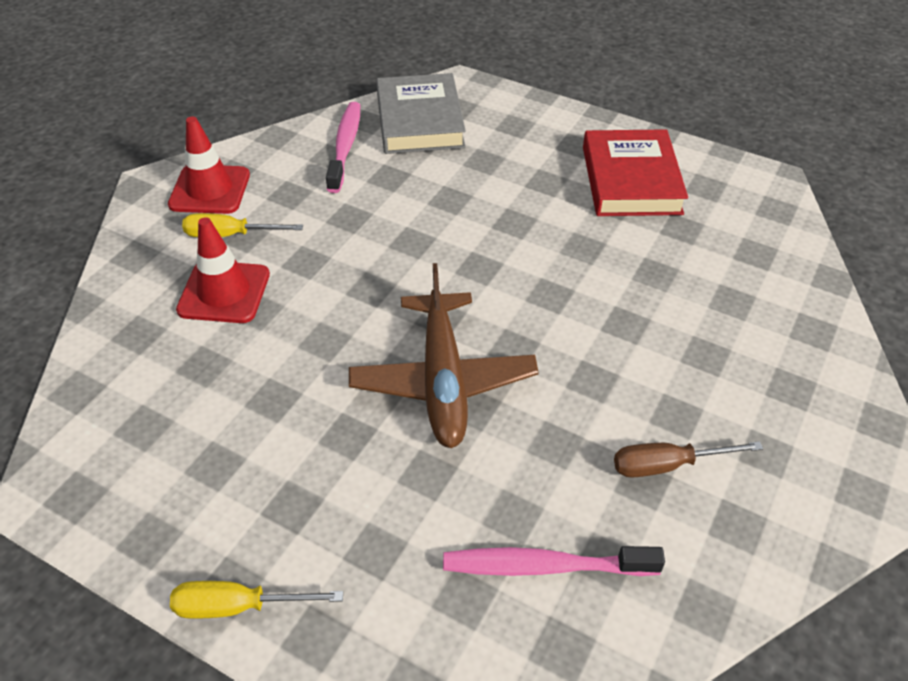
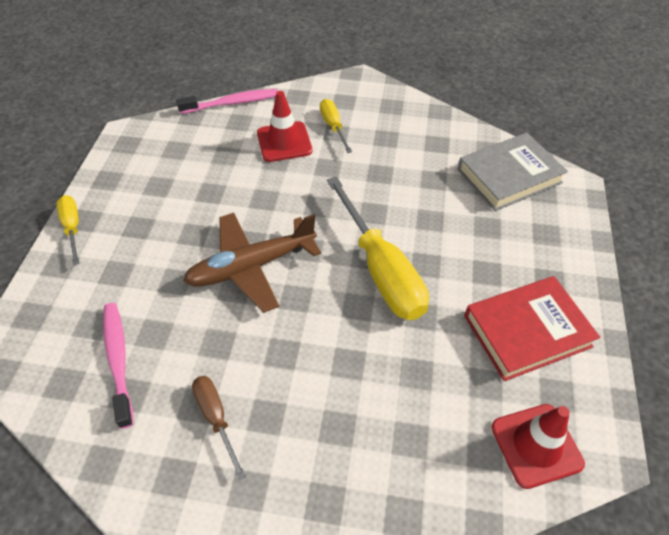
camera: 70 degrees right, 5 degrees up
red traffic cone [168,117,250,214] -> red traffic cone moved to [491,404,585,489]
pink toothbrush [326,102,360,193] -> pink toothbrush moved to [176,89,278,114]
none -> yellow screwdriver [327,176,429,320]

